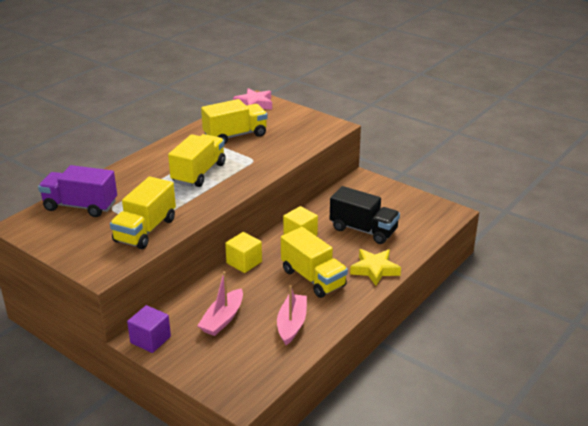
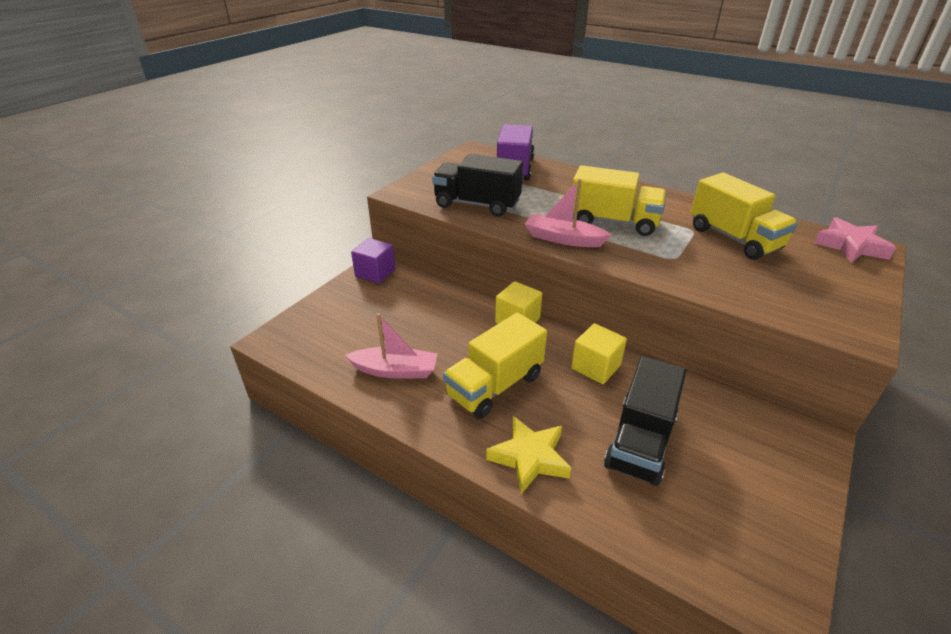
camera: 85 degrees right, 5 degrees up
yellow truck [110,176,176,249] -> black truck [432,154,523,216]
pink boat [197,271,243,336] -> pink boat moved to [525,179,612,247]

